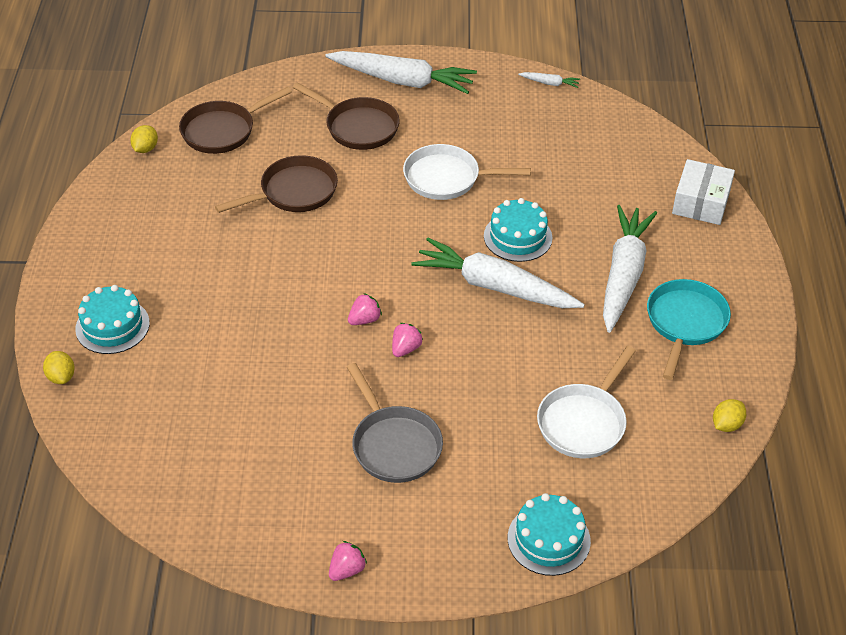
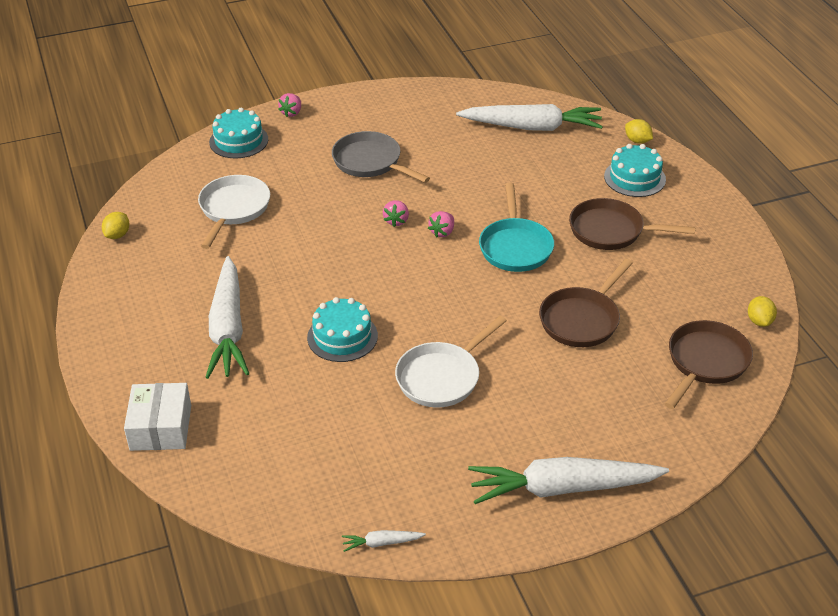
camera: 160 degrees right, 5 degrees down
brown pan [292,82,400,150] -> brown pan moved to [569,198,696,250]
pink strawberry [329,541,367,581] -> pink strawberry moved to [278,93,301,117]
white pan [403,144,531,200] -> white pan turned 150 degrees clockwise [395,316,507,407]
white carrot [411,238,585,308] -> white carrot moved to [456,104,603,131]
turquoise pan [647,279,731,380] -> turquoise pan moved to [479,183,554,272]

